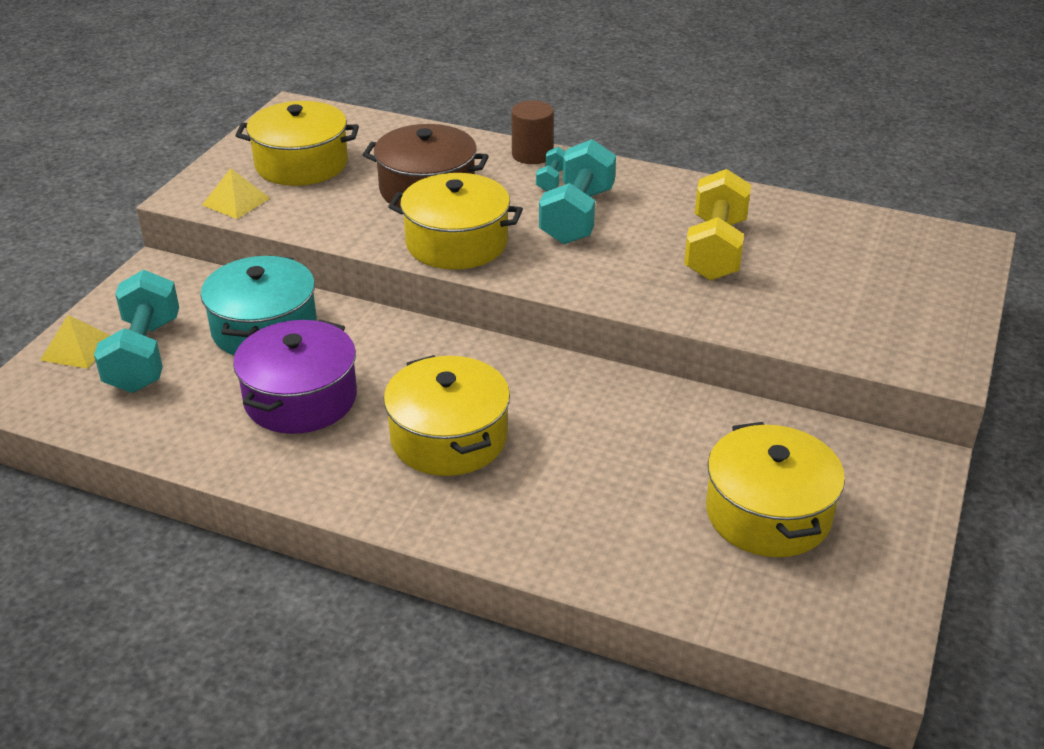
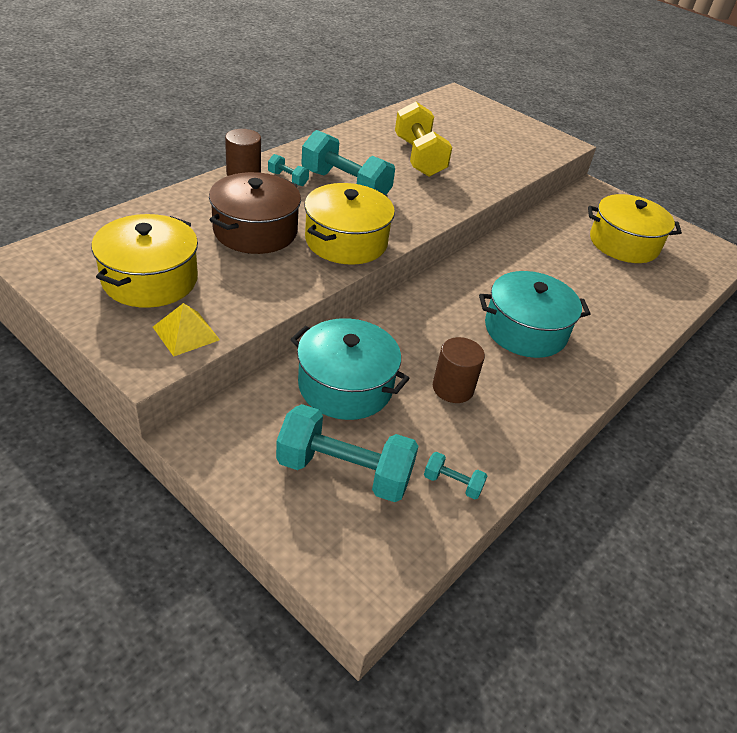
camera: 75 degrees left, 5 degrees up
yellow pyramid [40,315,111,369] -> none
purple pot [233,320,357,434] -> brown cylinder [433,337,485,403]
yellow pot [384,355,510,476] -> turquoise pot [479,271,591,358]
yellow dumbbell [684,169,751,281] -> yellow dumbbell turned 45 degrees clockwise [395,102,452,177]
none -> turquoise dumbbell [424,452,487,499]

